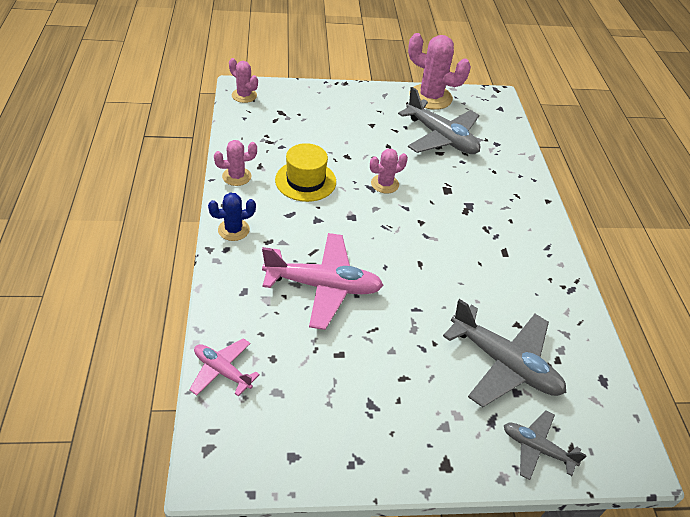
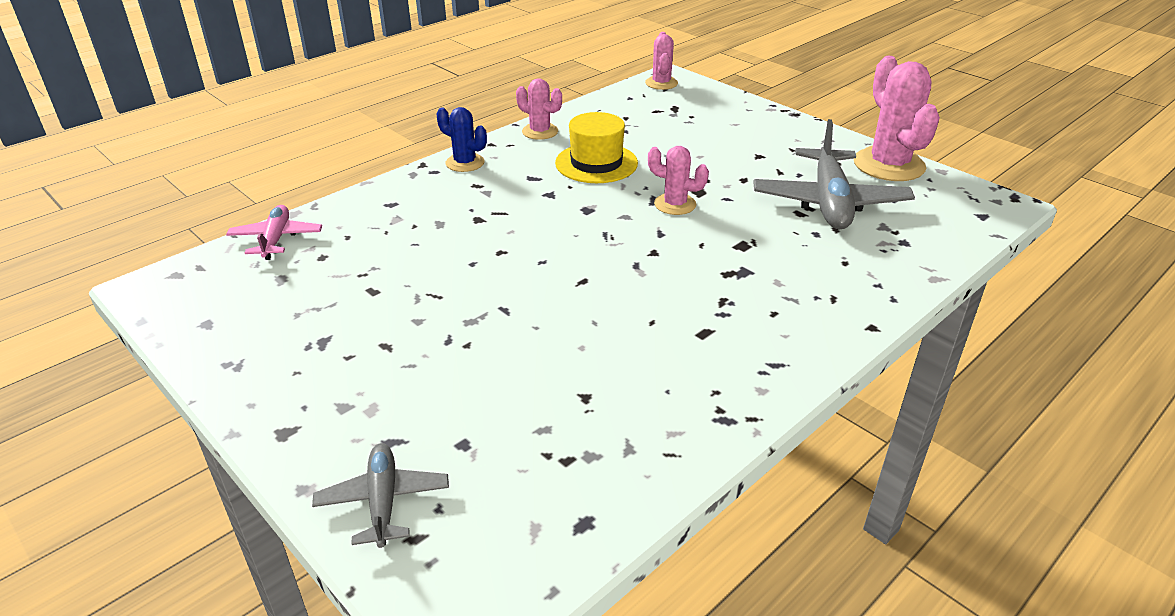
camera: 55 degrees right, 10 degrees down
pink plane [262,233,384,330] -> none
grey plane [443,299,566,407] -> none

